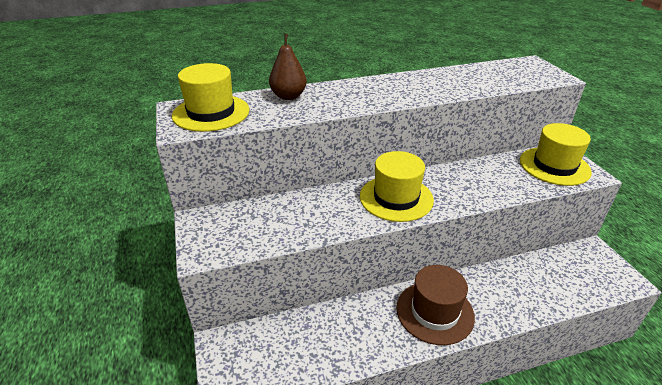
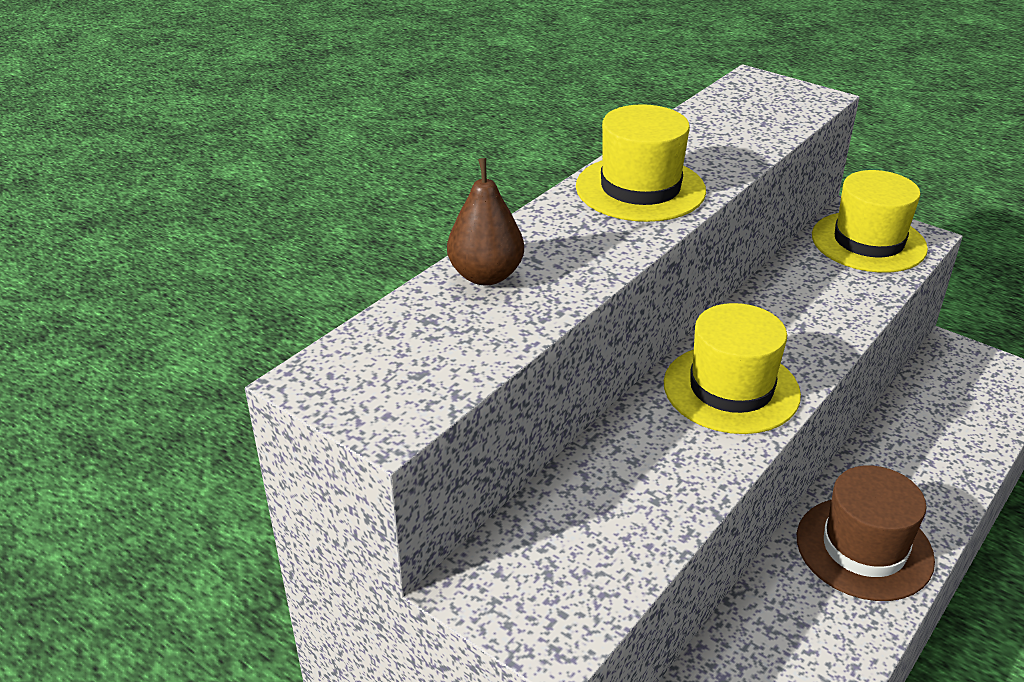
camera: 35 degrees left, 0 degrees up
yellow hat [172,63,250,132] -> yellow hat moved to [576,104,706,222]

